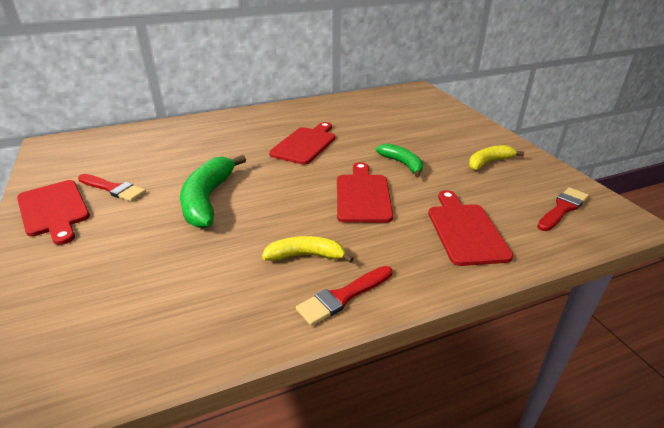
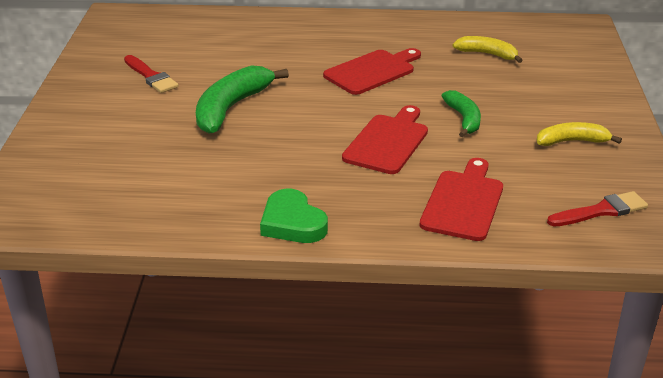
camera: 25 degrees right, 0 degrees up
red cutting board [17,180,90,245] -> none
yellow banana [262,236,354,263] -> yellow banana moved to [452,36,523,63]
red brush [296,266,392,326] -> green heart [260,189,328,243]

